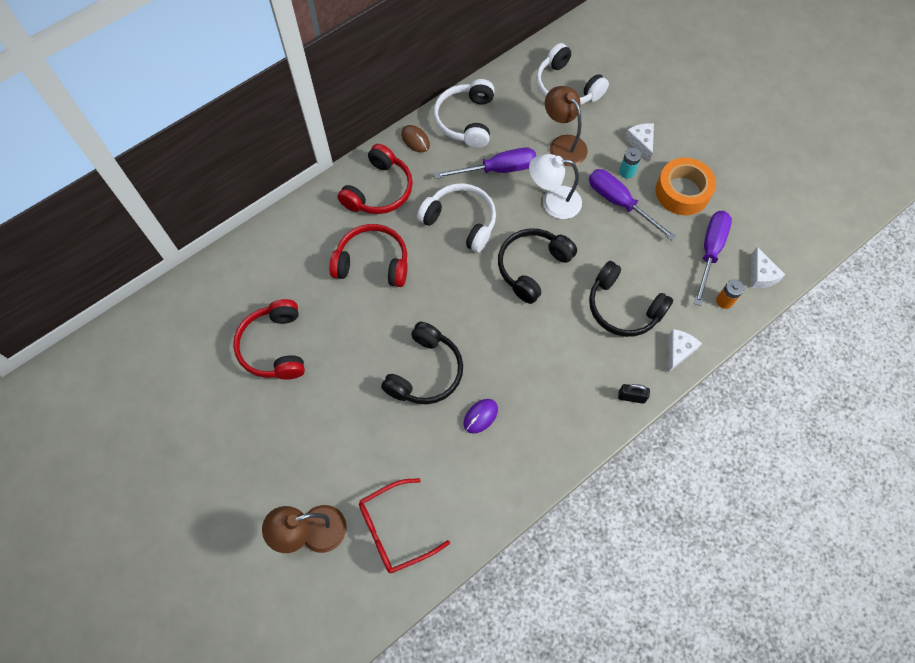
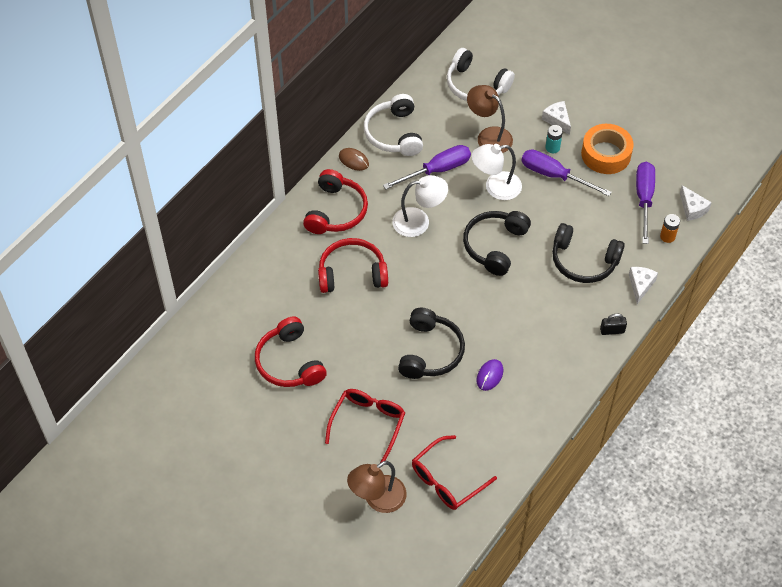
camera: 15 degrees left, 10 degrees down
white headphones [417,183,496,253] -> white lamp [392,175,448,237]
none -> red glasses [325,389,405,463]

